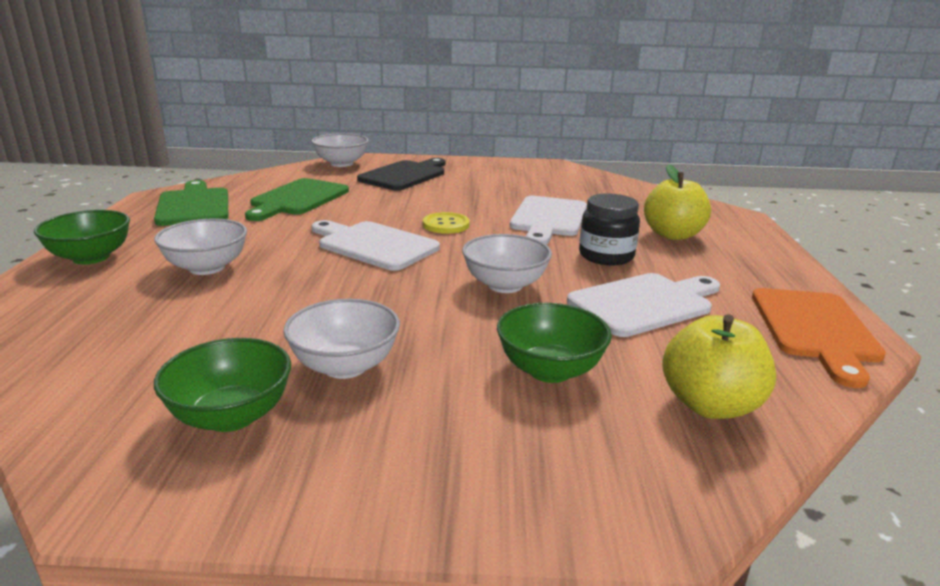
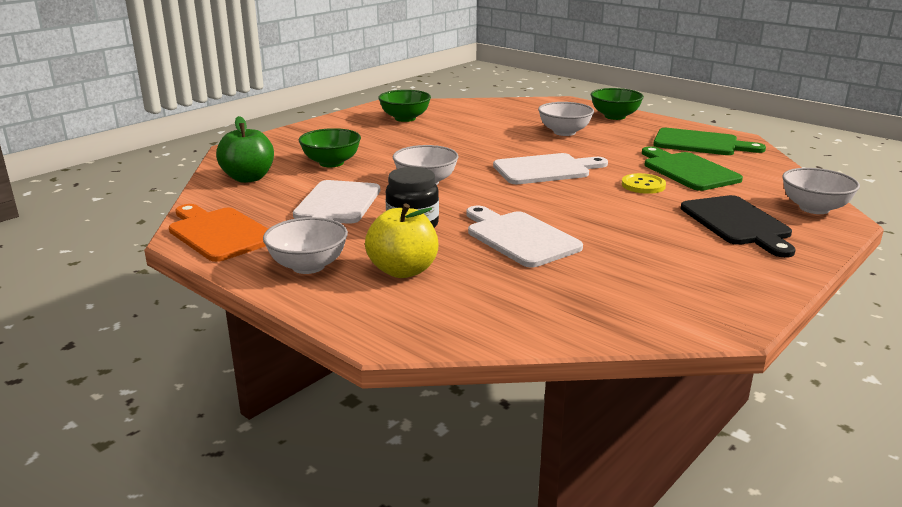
camera: 130 degrees right, 0 degrees up
white bowl [283,299,400,379] -> white bowl moved to [263,217,348,274]
yellow button [423,212,470,234] -> yellow button moved to [622,173,666,194]
yellow apple [662,314,776,419] -> green apple [216,116,274,183]

